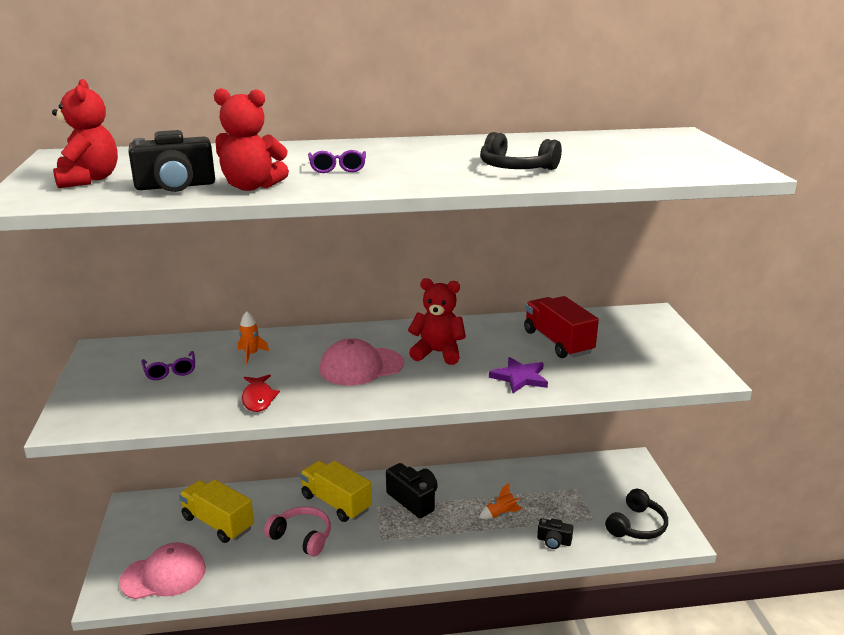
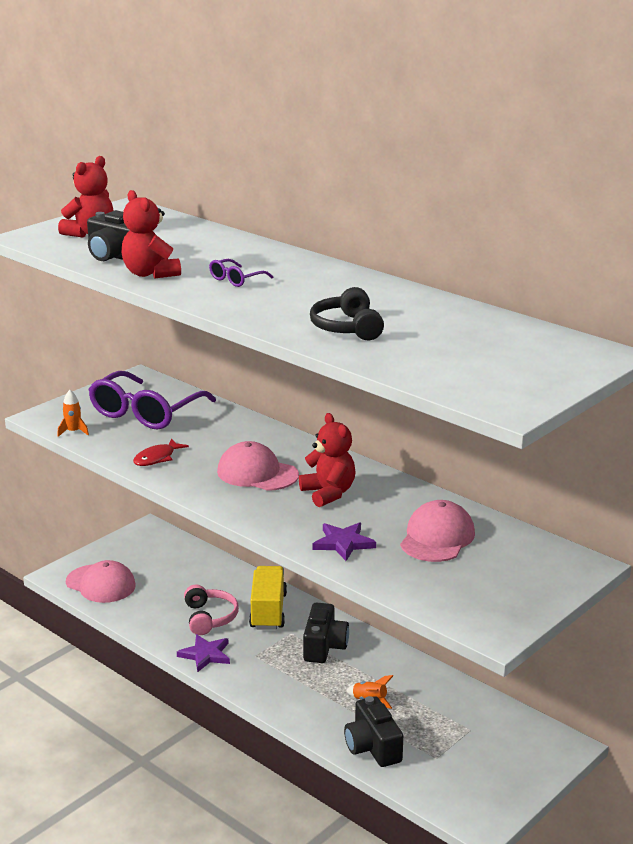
camera: 50 degrees right, 0 degrees up
purple glasses [141,351,195,380] -> purple glasses [88,371,216,430], size x2.30
yellow truck [179,479,254,543] -> none
orange rocket [238,311,269,364] -> orange rocket moved to [57,390,89,437]
red truck [524,296,599,358] -> pink cap [400,500,475,562]
black camera [537,518,574,549] -> black camera [344,696,403,767], size x1.73
black headphones [605,489,668,539] -> none
none -> purple star [177,634,230,672]

